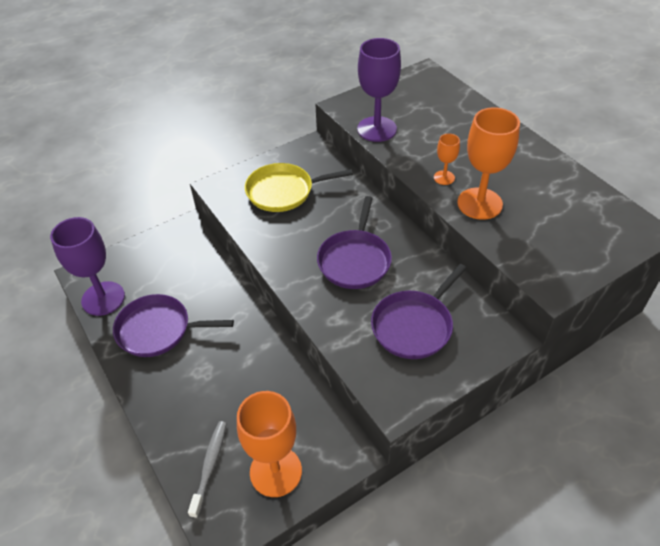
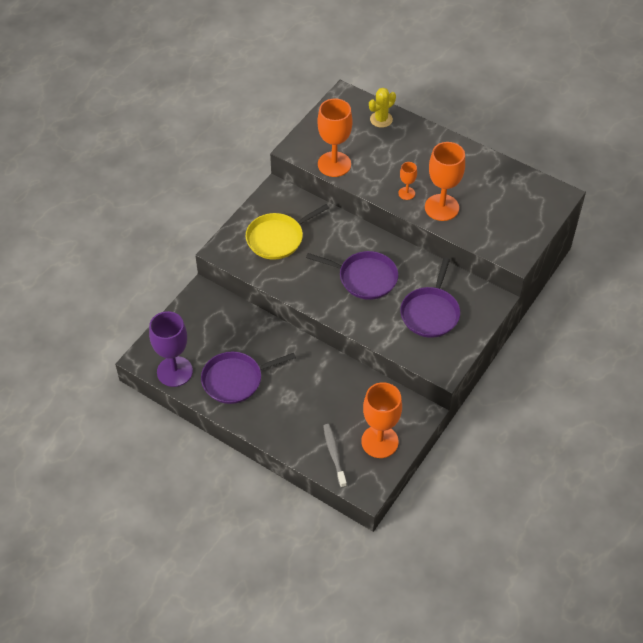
camera: 25 degrees left, 5 degrees up
purple pan [317,196,392,289] -> purple pan turned 60 degrees counterclockwise [306,251,398,300]
purple goblet [357,38,401,142] -> orange goblet [317,98,353,177]
none -> yellow cactus [369,88,396,128]

